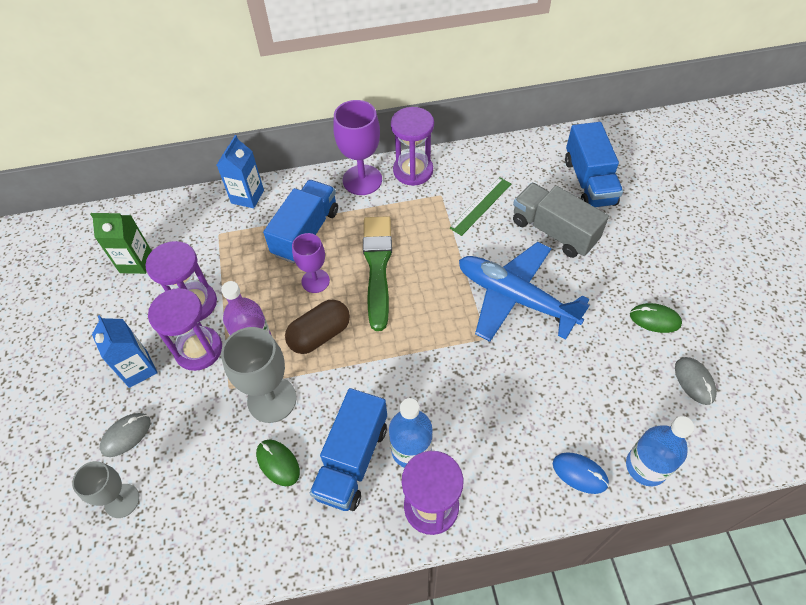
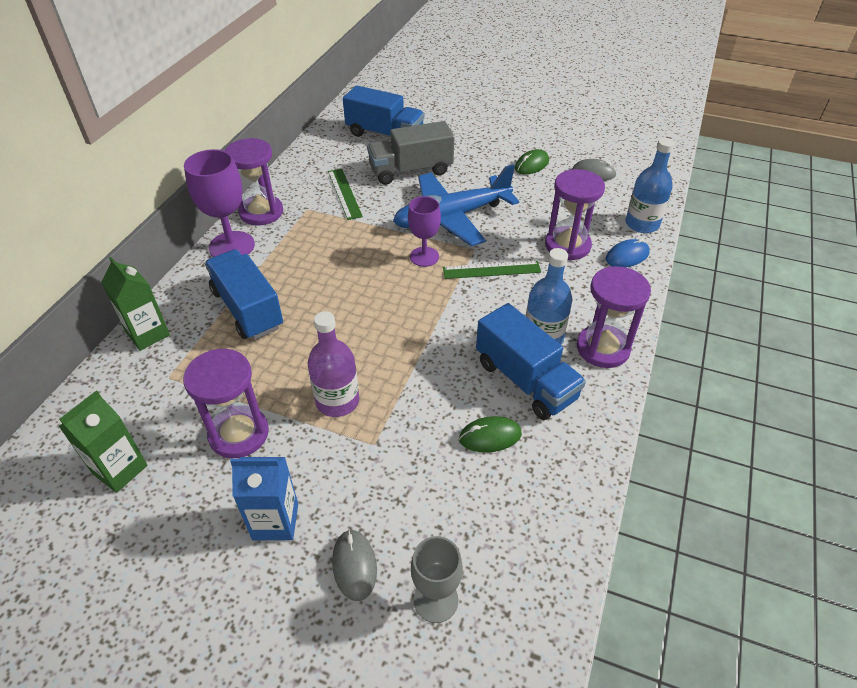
camera: 60 degrees left, 10 degrees down
purple hourglass [148,288,222,371] -> purple hourglass moved to [545,169,605,260]
blue carton [217,135,264,208] -> green carton [101,257,170,351]
grey goblet [221,327,297,423] -> none
brown capsule [285,300,350,354] -> none
purple goblet [292,233,330,293] -> purple goblet moved to [408,196,441,267]
green brush [363,216,392,331] -> none
none -> green ruler [443,261,541,279]

